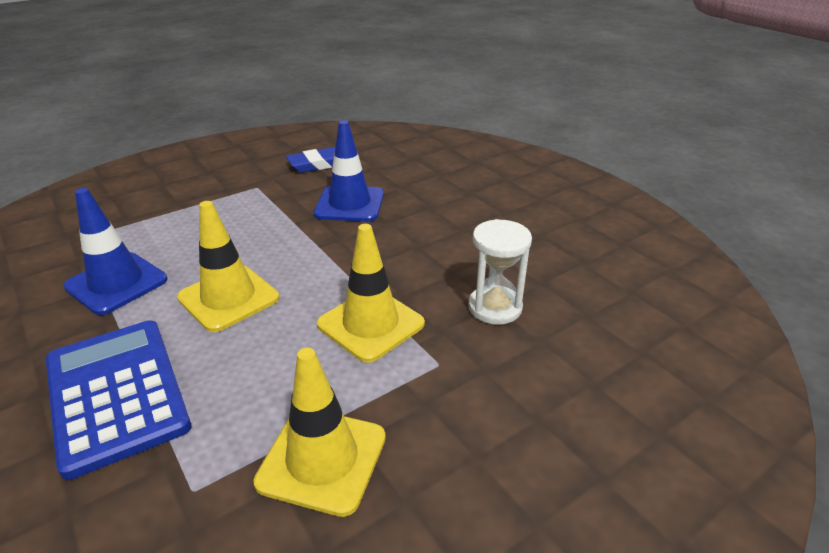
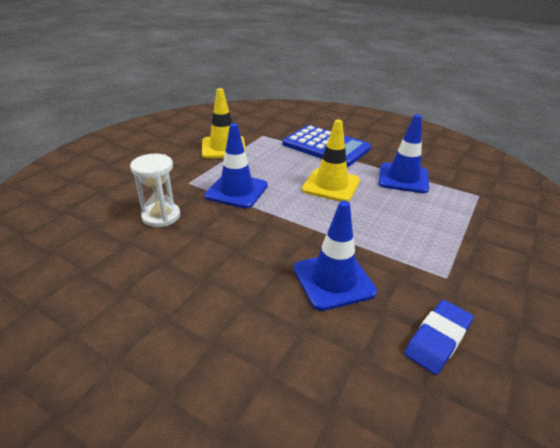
camera: 155 degrees right, 0 degrees up
yellow traffic cone [317,224,425,363] -> blue traffic cone [205,123,268,209]

